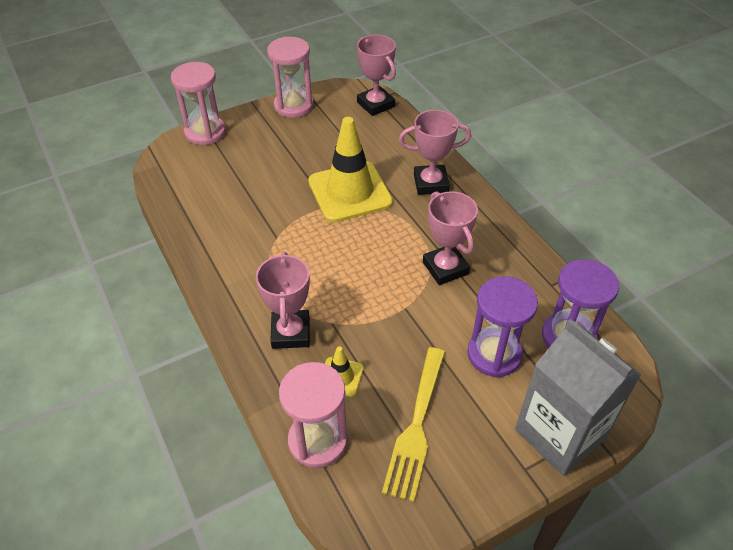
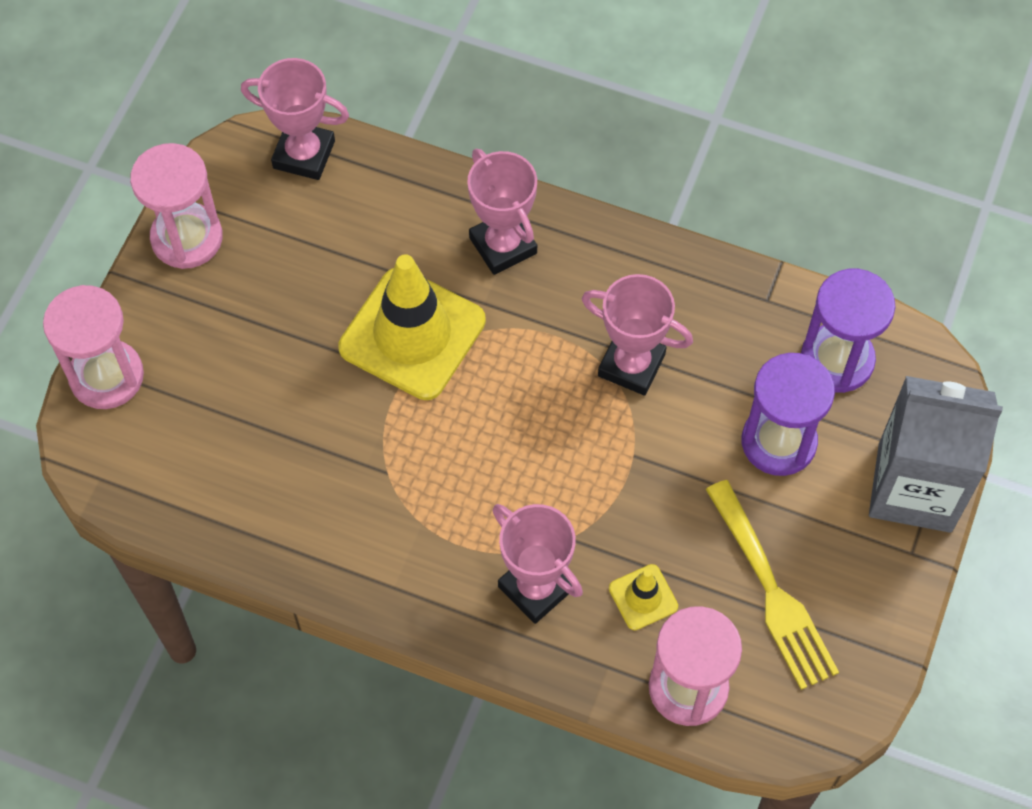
camera: 40 degrees left, 15 degrees up
pink trophy [399,110,471,195] -> pink trophy turned 75 degrees counterclockwise [467,149,537,275]

